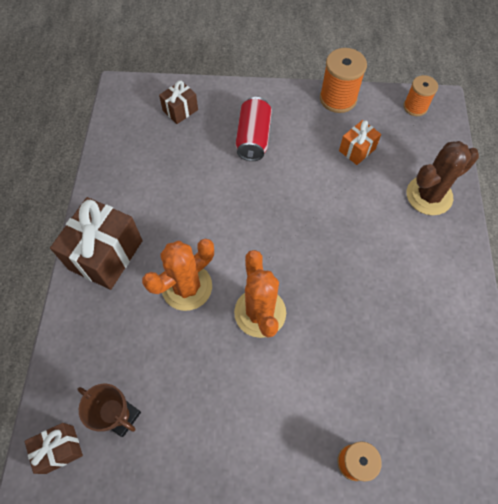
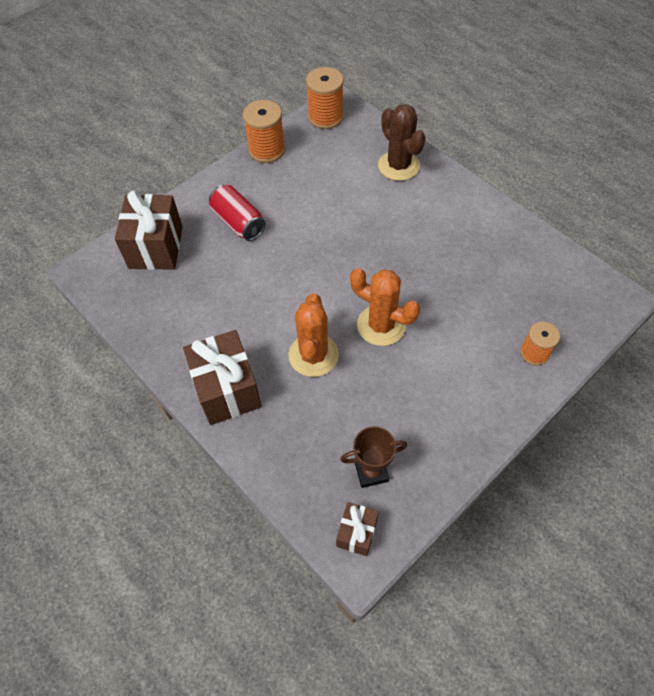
camera: 45 degrees left, 5 degrees down
brown gift [159,80,198,124] -> brown gift [115,191,183,270], size x1.88
orange gift [339,120,381,165] -> none
orange spool [404,75,438,116] -> orange spool [306,67,344,129], size x1.55
brown cactus [407,141,479,215] -> brown cactus turned 45 degrees counterclockwise [378,104,426,181]

